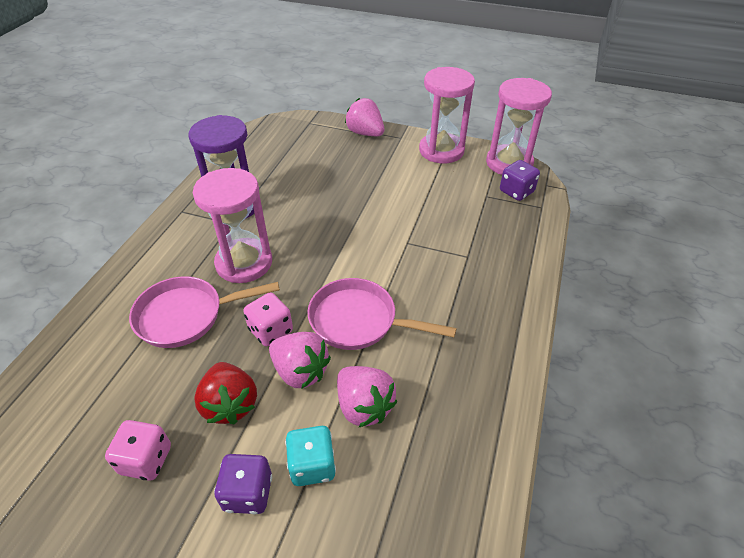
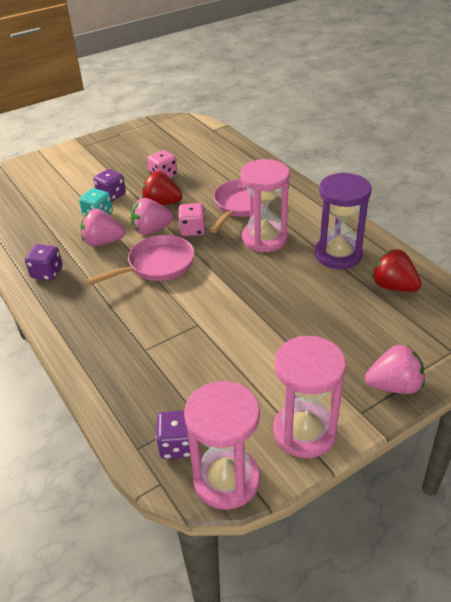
camera: 130 degrees right, 5 degrees down
none -> purple dice [25,244,63,281]
none -> red strawberry [372,249,421,292]

